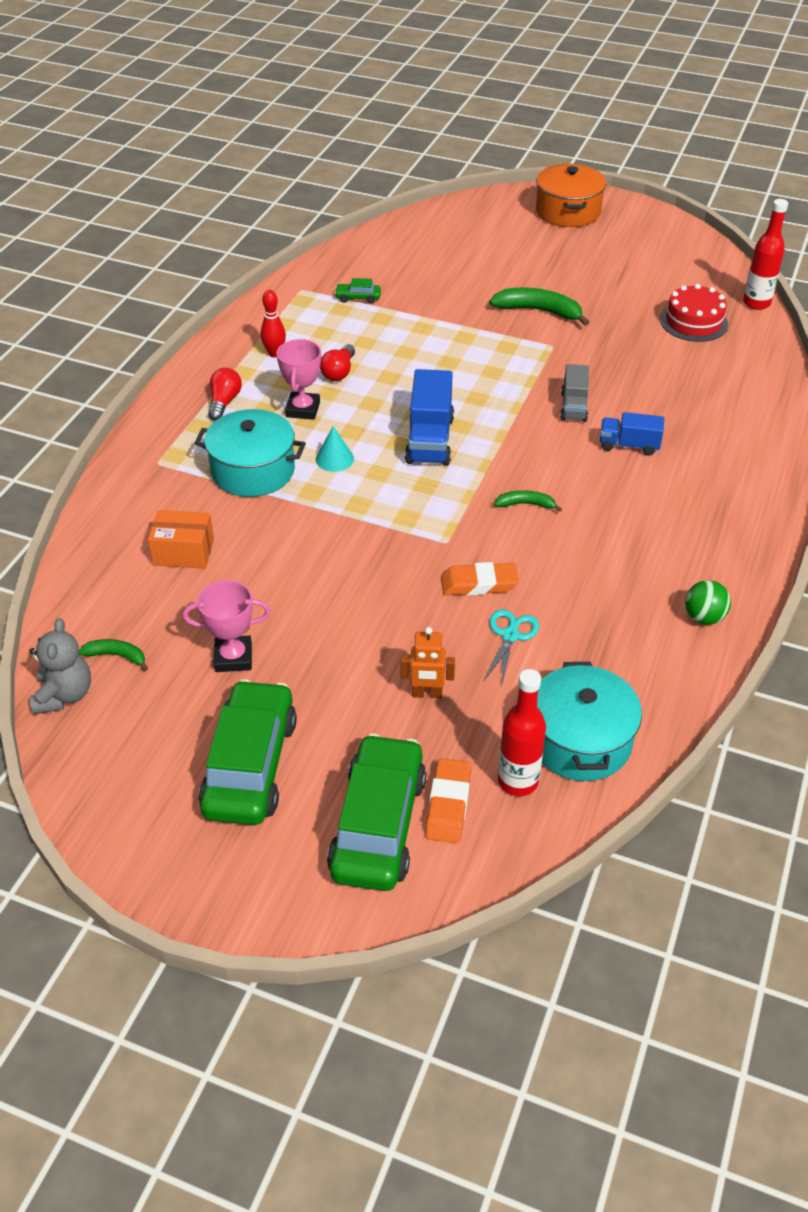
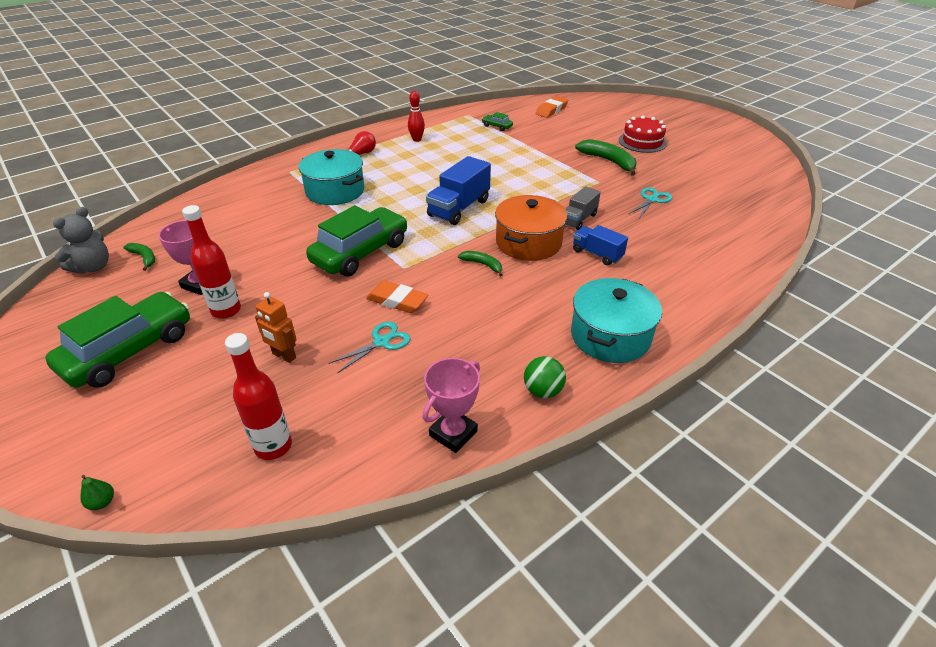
camera: 30 degrees right, 5 degrees down
orange box [148,510,214,569] -> none
pink trophy [276,339,321,420] -> pink trophy moved to [423,358,480,453]
turquoise cone [316,426,354,472] -> none
red light bulb [320,344,355,381] -> none
green car [327,733,426,891] -> green car moved to [306,205,407,276]
orange eraser [425,758,471,843] -> orange eraser moved to [536,96,568,118]
orange pot [536,164,606,227] -> orange pot moved to [495,195,567,261]
turquoise pot [537,662,642,781] -> turquoise pot moved to [571,278,662,363]
red cake [660,284,728,342] -> red cake moved to [619,116,667,153]
red bottle [743,199,788,310] -> red bottle moved to [182,205,241,319]
none -> green pear [80,475,114,510]
none -> turquoise scissors [629,187,672,218]

